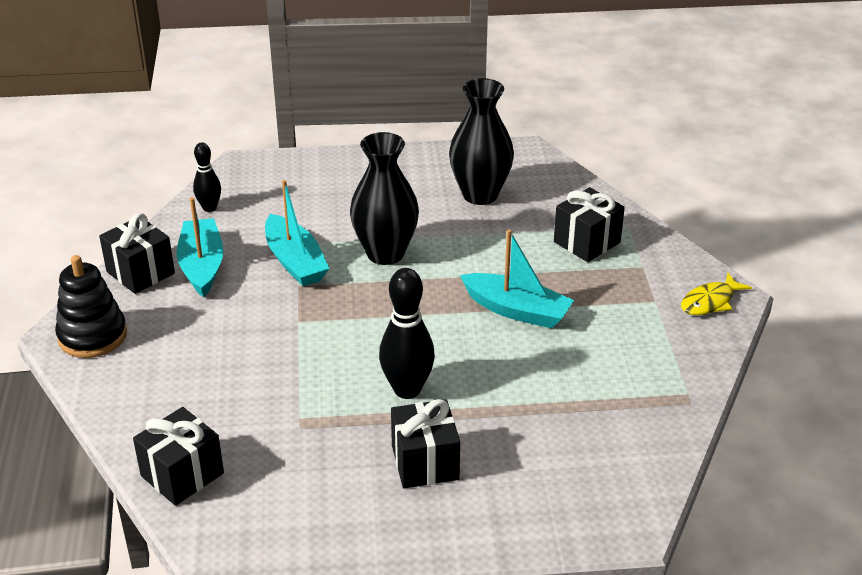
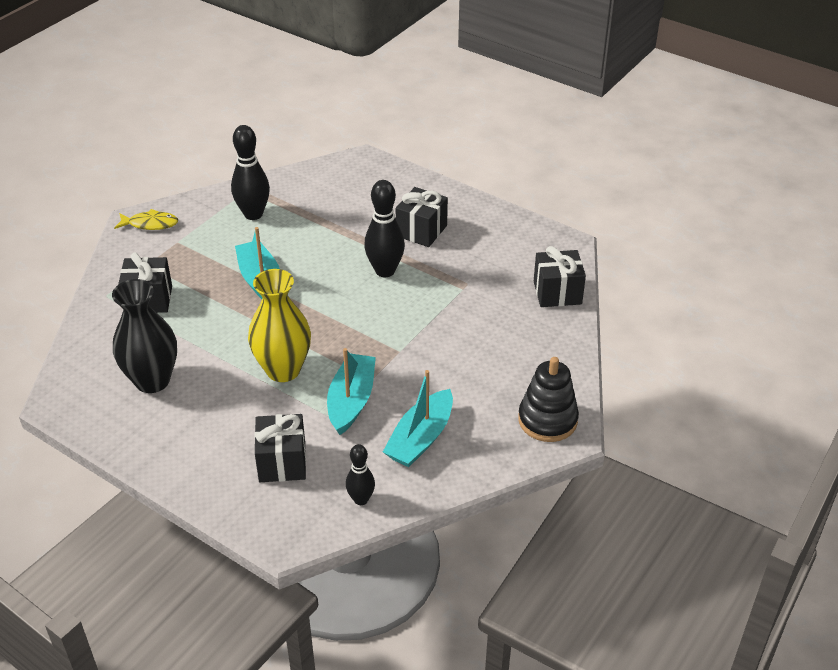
camera: 140 degrees left, 5 degrees up
black gift [99,213,175,294] -> black gift moved to [254,414,306,482]
black vase [350,132,419,265] -> yellow vase [248,269,311,382]
none -> black bowling pin [231,125,270,220]

